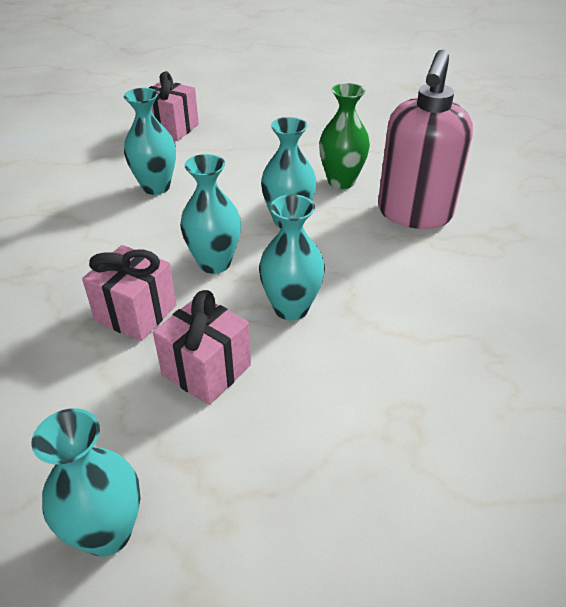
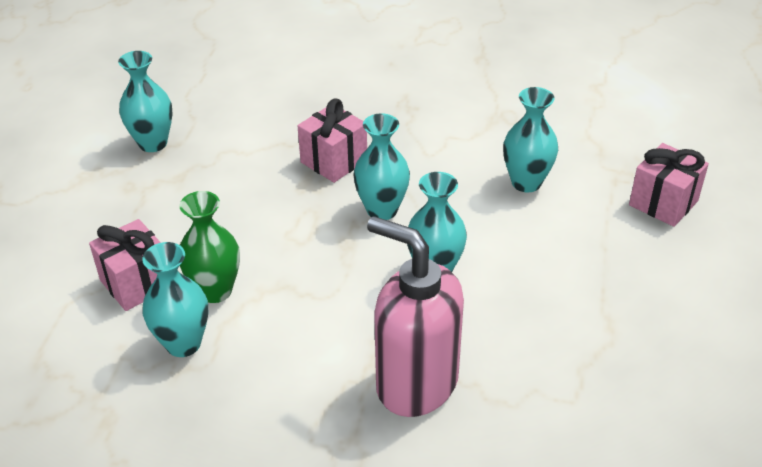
camera: 105 degrees right, 0 degrees up
pink gift [153,290,251,405] -> pink gift moved to [89,219,161,311]
turquoise vase [259,194,325,321] -> turquoise vase moved to [142,242,208,357]
green vase [319,83,370,189] -> green vase moved to [179,191,240,303]

